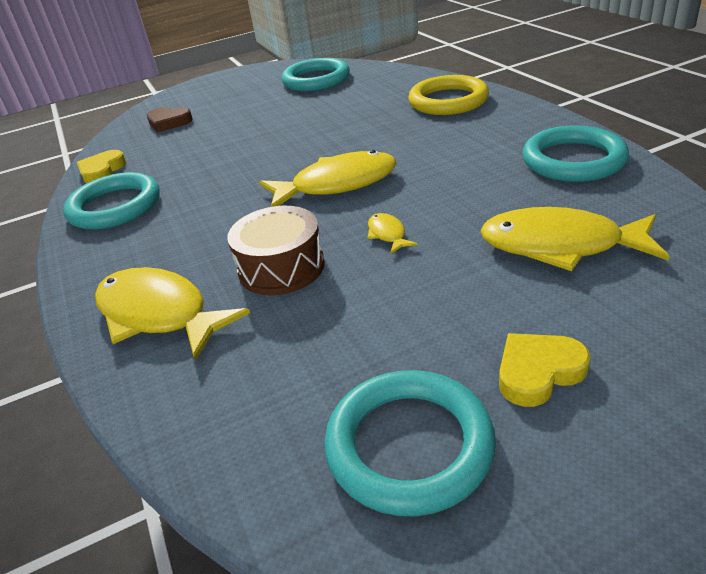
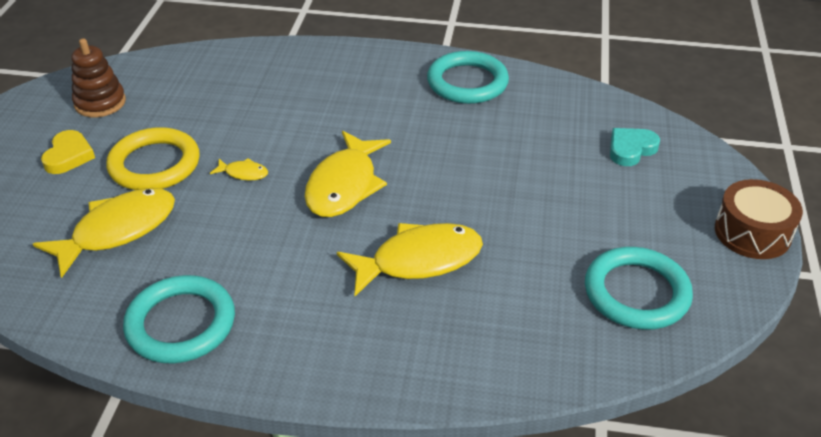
camera: 120 degrees right, 5 degrees up
yellow heart [77,150,126,184] -> none
yellow fish [95,267,250,361] -> yellow fish moved to [337,223,483,296]
brown heart [147,107,193,132] -> turquoise heart [610,128,660,166]
brown drum [227,206,325,295] -> brown drum moved to [715,179,803,259]
turquoise ring [324,370,496,516] -> brown stacking toy [71,39,126,117]
yellow ring [408,75,489,115] -> yellow ring moved to [106,127,200,190]

